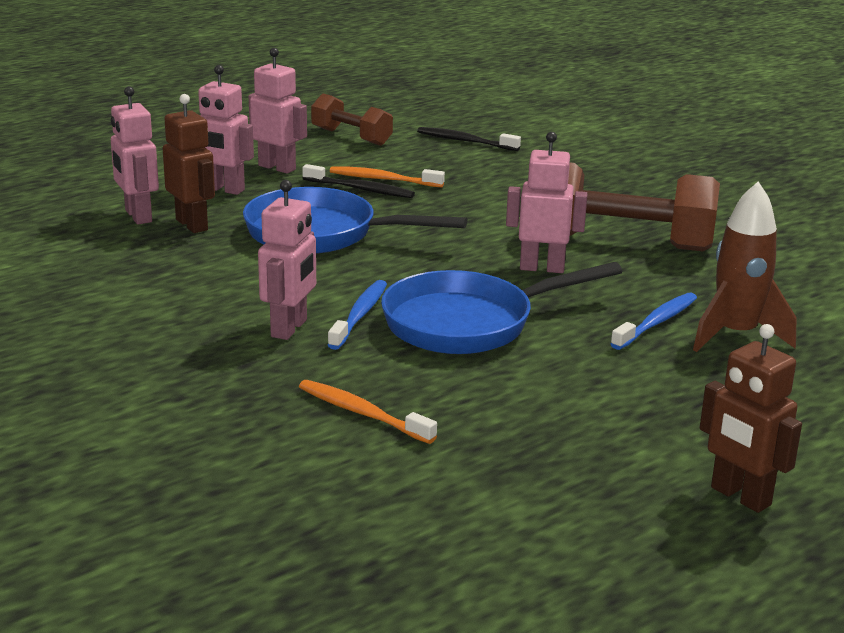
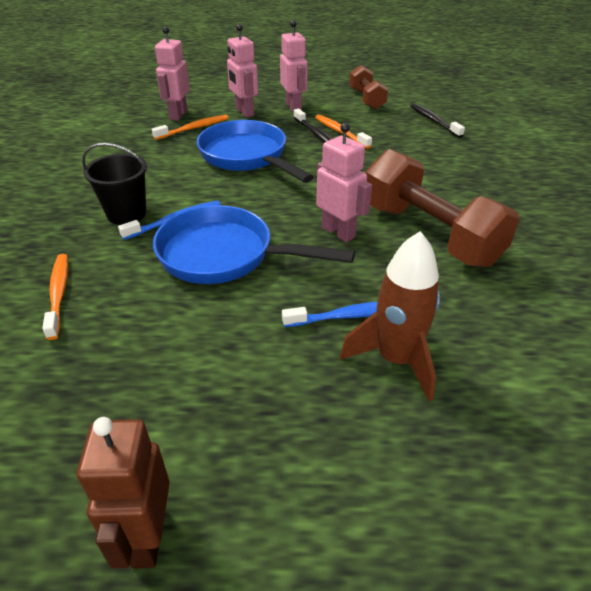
camera: 40 degrees right, 15 degrees up
brown robot [163,94,215,233] -> orange toothbrush [152,115,228,140]
pink robot [258,180,316,340] -> black bucket [82,143,147,225]

